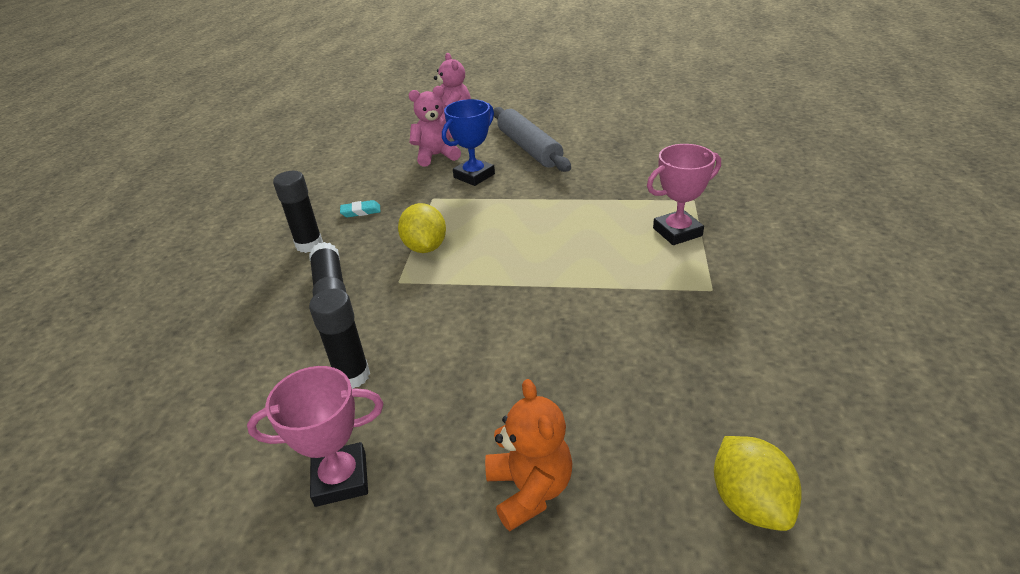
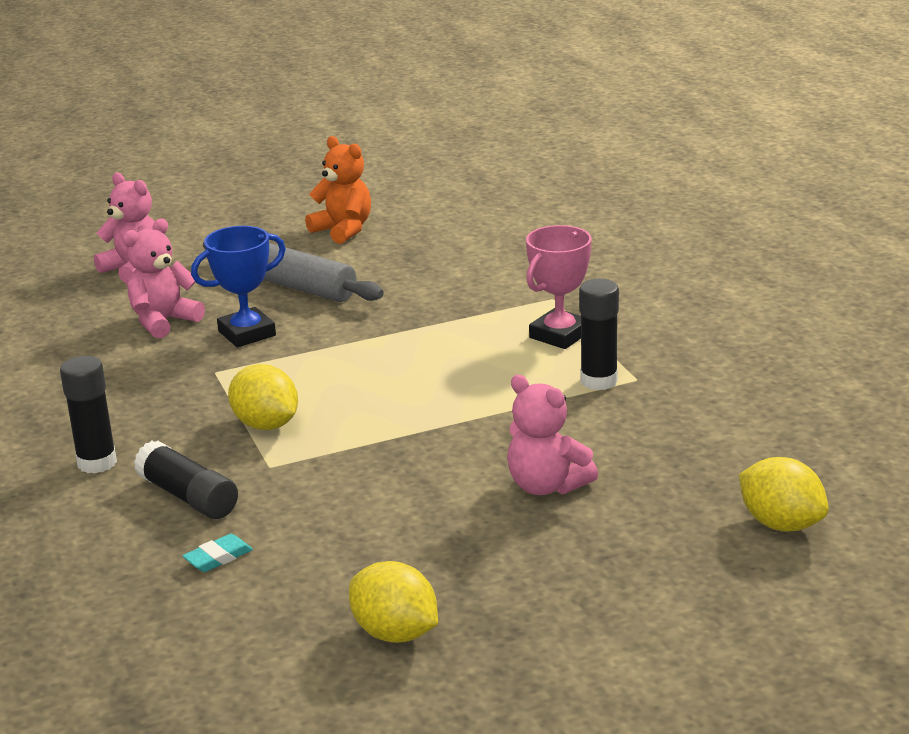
camera: 30 degrees left, 10 degrees down
pink trophy [247,366,383,507] -> yellow lemon [349,561,438,643]
black glue stick [309,289,370,389] -> black glue stick moved to [579,279,619,390]
turquoise eraser [340,200,381,217] -> turquoise eraser moved to [183,534,253,572]
blue trophy [442,99,495,186] -> blue trophy turned 45 degrees clockwise [191,226,286,347]
orange teddy bear [485,379,572,531] -> orange teddy bear moved to [305,136,371,244]
none -> pink teddy bear [507,375,598,495]

